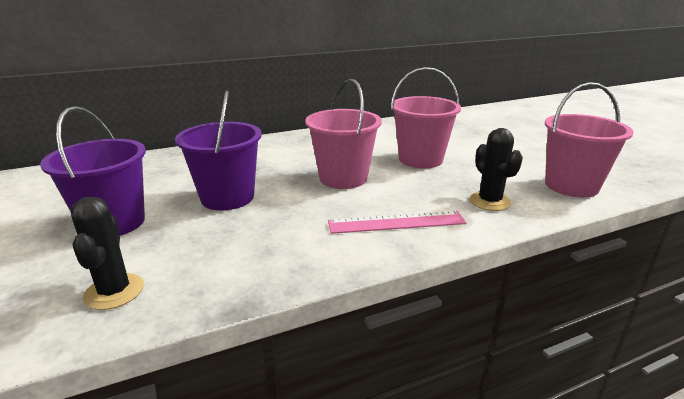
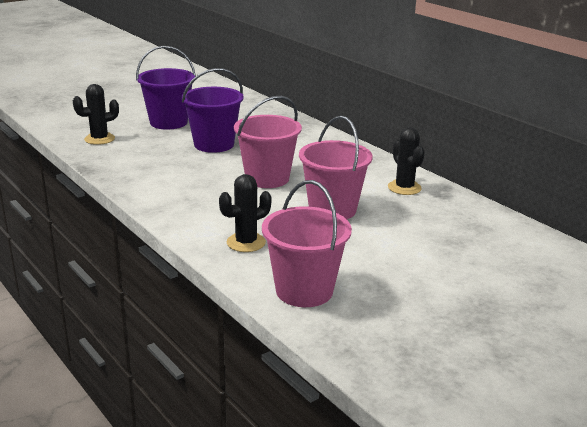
camera: 75 degrees right, 0 degrees up
pink ruler [328,211,466,234] -> none
none -> black cactus [388,127,425,195]

